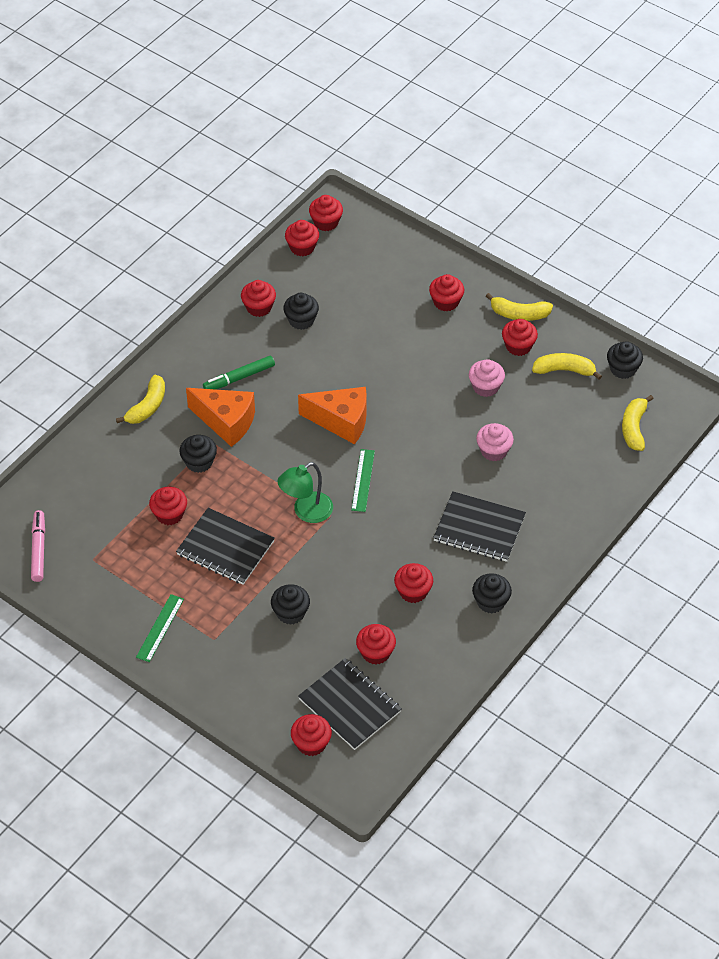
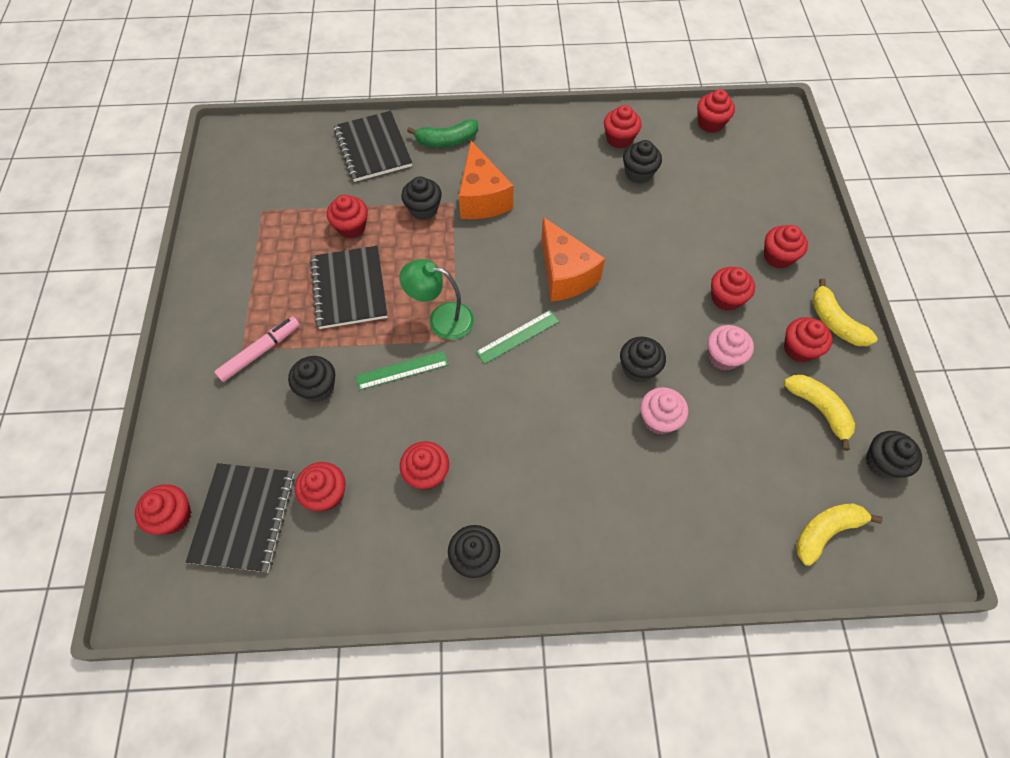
camera: 50 degrees right, 10 degrees up
pink marker [31,510,45,582] -> pink marker moved to [214,317,300,382]
yellow banana [116,375,165,424] -> green banana [407,119,478,147]
green ruler [136,594,184,662] -> green ruler moved to [355,351,449,390]
green marker [203,356,275,390] -> none
red cupcake [309,195,343,231] -> red cupcake moved to [711,267,755,311]
black notebook [433,491,526,562] -> black notebook moved to [334,111,412,182]
none -> black cupcake [620,337,666,382]

